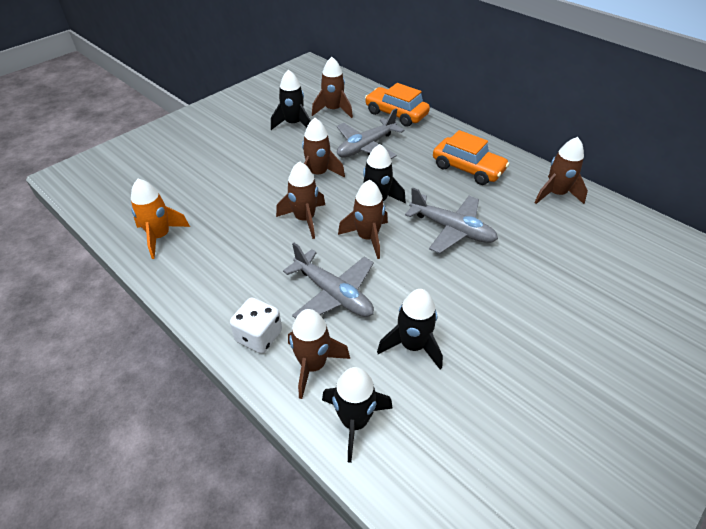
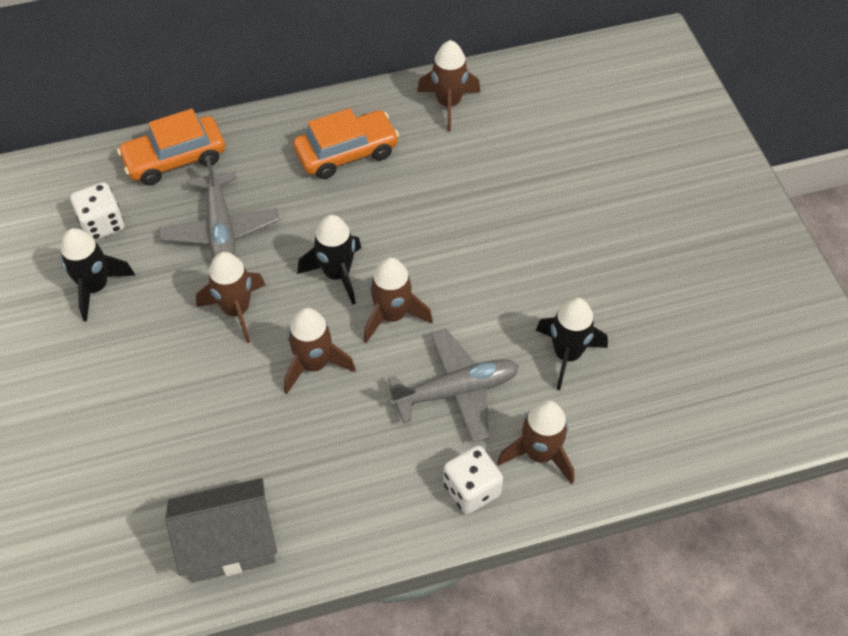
camera: 60 degrees left, 10 degrees up
orange rocket [131,179,190,259] -> grey house [165,478,277,583]
brown rocket [312,57,353,118] -> white dice [70,182,124,240]
black rocket [322,367,393,463] -> none
grey plane [405,188,498,254] -> none

